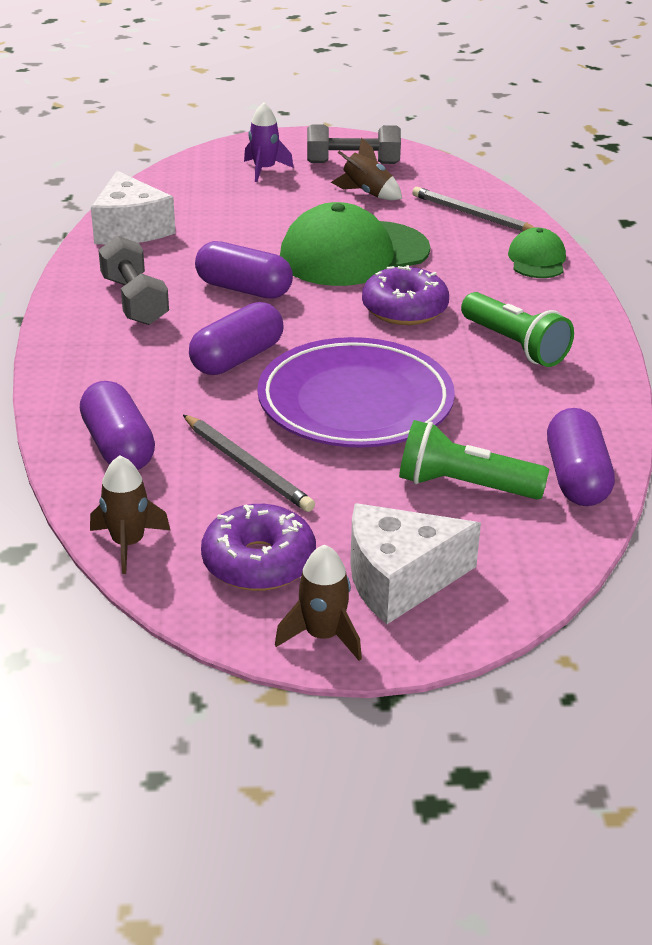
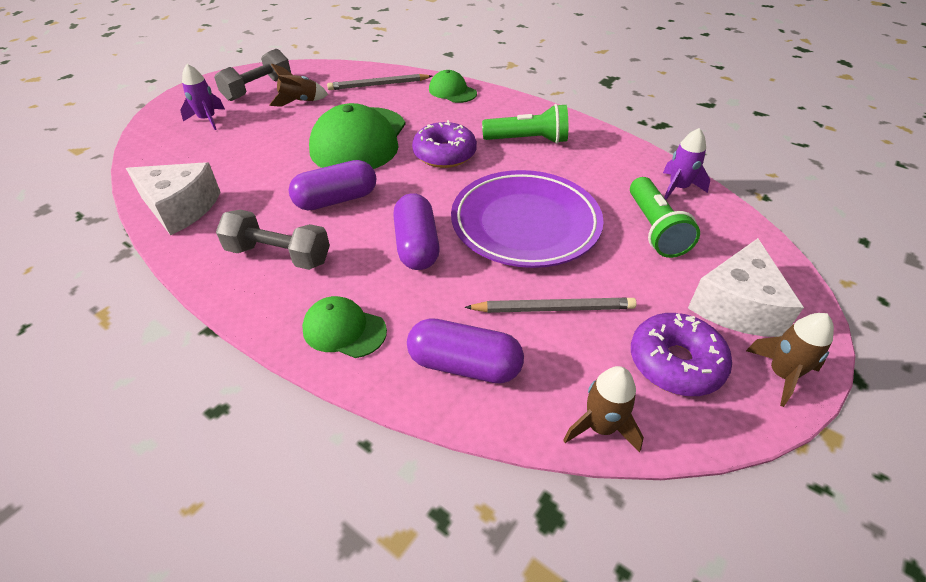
camera: 50 degrees left, 10 degrees up
green flashlight [399,420,549,499] -> green flashlight turned 60 degrees counterclockwise [630,177,700,258]
purple capsule [547,408,615,506] -> purple rocket [663,128,710,200]
none -> green cap [302,296,387,358]

